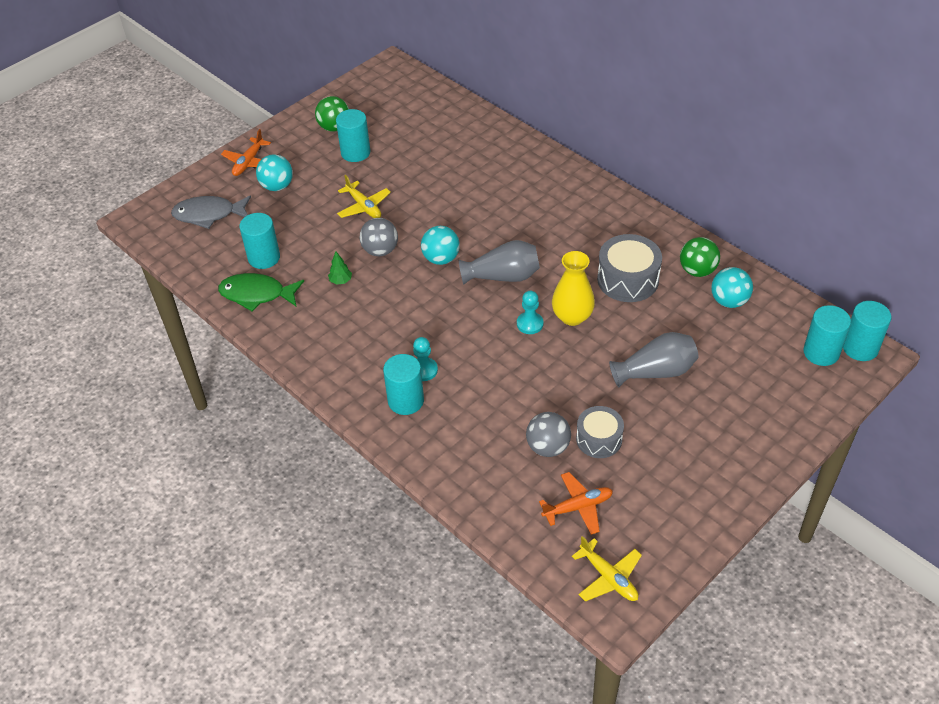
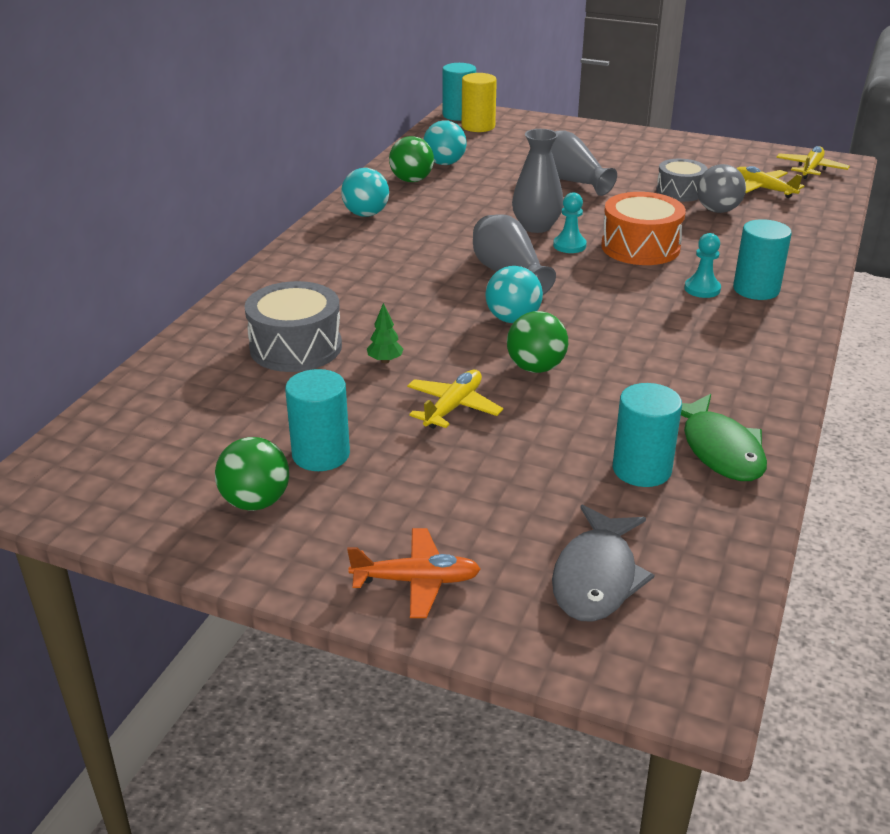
camera: 115 degrees left, 15 degrees down
grey fish [171,195,251,229] -> grey fish turned 45 degrees clockwise [552,505,655,622]
turquoise ball [256,154,293,191] -> turquoise ball moved to [341,168,389,217]
green tree [328,251,352,285] -> green tree moved to [367,303,404,363]
grey ball [360,218,398,256] -> green ball [507,311,568,373]
orange plane [539,472,613,535] -> yellow plane [736,166,805,198]
yellow vase [552,251,595,326] -> grey vase [512,129,563,233]
grey drum [597,234,662,302] -> grey drum moved to [244,281,342,372]
turquoise cylinder [803,305,851,366] -> yellow cylinder [462,73,497,132]
none -> orange drum [601,192,686,265]

